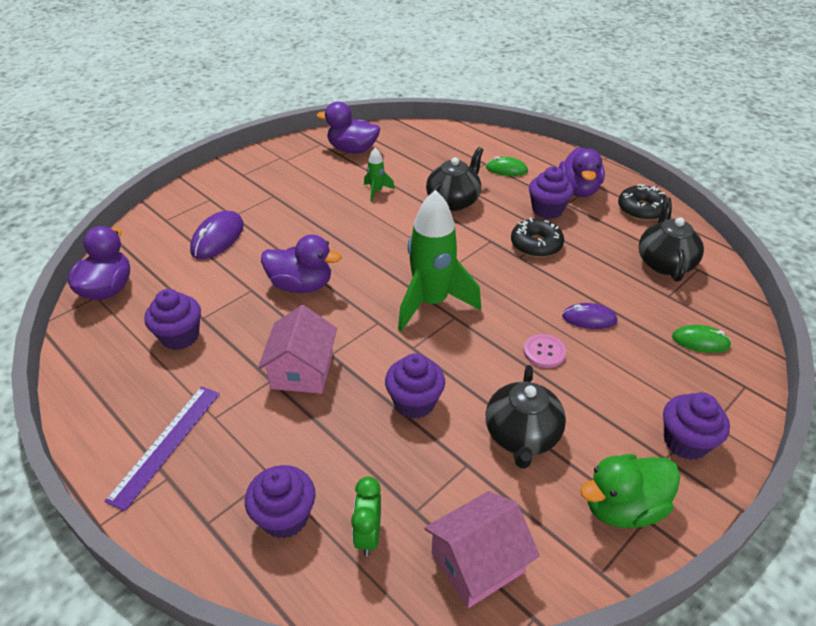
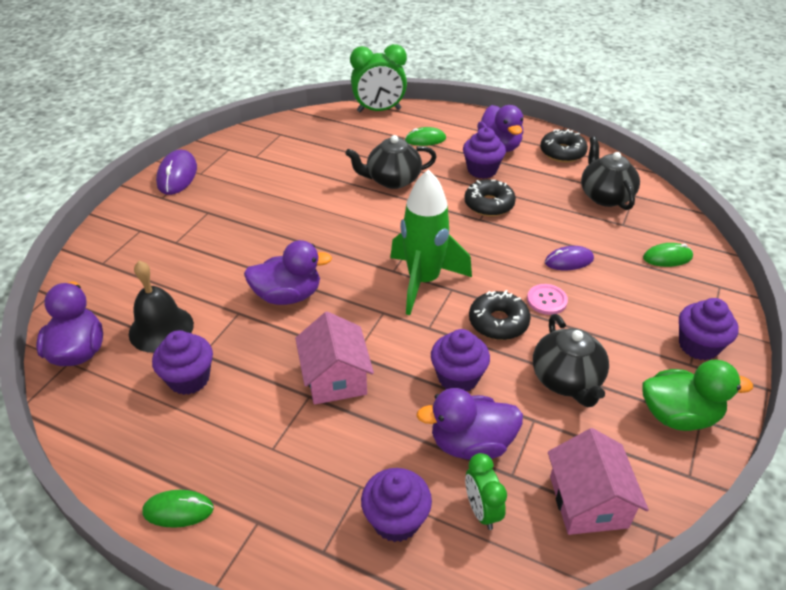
camera: 20 degrees left, 0 degrees up
purple ruler [104,386,220,511] -> none
purple mouse [190,211,244,259] -> purple mouse moved to [156,149,197,195]
purple duck [317,101,380,154] -> purple duck moved to [416,388,523,460]
green rocket [364,148,395,202] -> none
pink house [424,491,540,608] -> pink house turned 45 degrees counterclockwise [548,428,649,535]
black teapot [426,147,484,211] -> black teapot turned 120 degrees counterclockwise [345,135,437,189]
green duck [580,454,680,528] -> green duck turned 135 degrees counterclockwise [643,360,753,431]
none -> black bell [129,261,194,353]
none -> green mouse [142,490,214,528]
none -> green clock [350,44,407,113]
none -> black donut [469,290,531,340]

